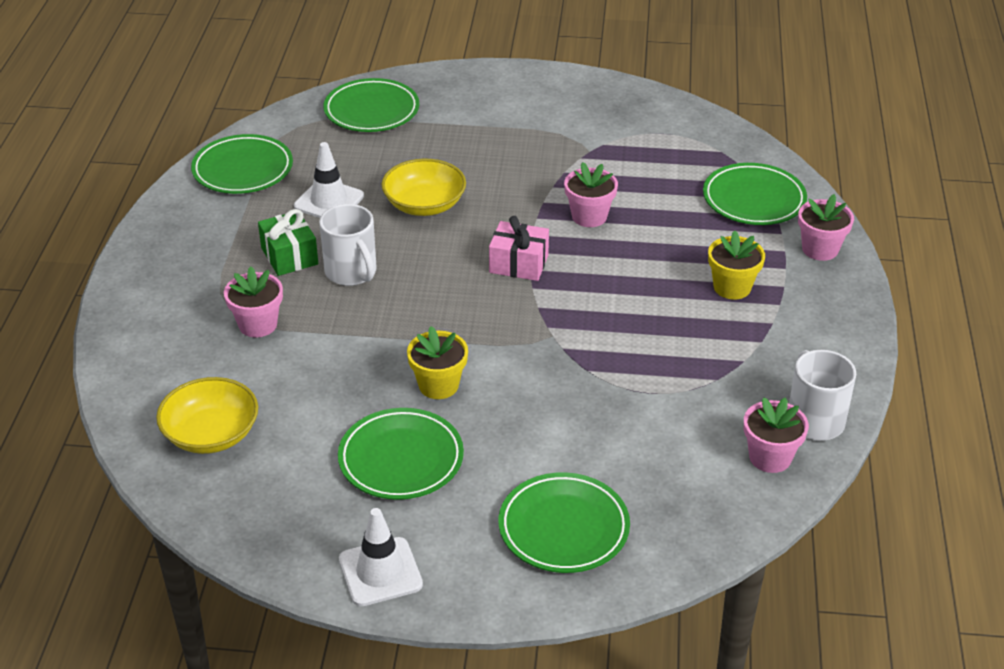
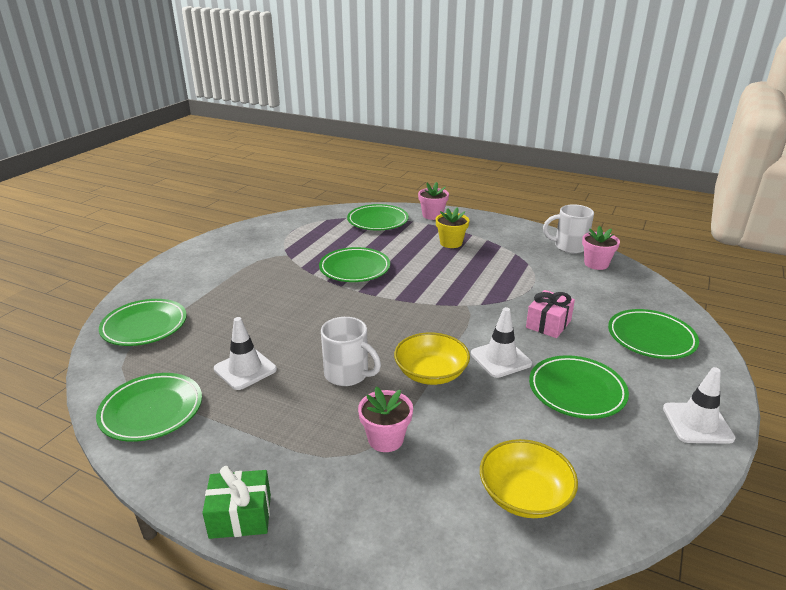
camera: 70 degrees left, 10 degrees down
green gift [258,209,318,276] -> green gift moved to [202,466,271,539]
white mug [319,204,377,286] -> white mug turned 45 degrees clockwise [321,317,381,386]
yellow bowl [381,159,466,216] -> yellow bowl moved to [394,332,470,385]
yellow flower pot [407,326,468,399] -> white traffic cone [471,307,532,378]
pink gift [489,216,549,281] -> pink gift moved to [526,290,575,338]
pink flower pot [564,162,618,227] -> green plate [319,247,390,282]

